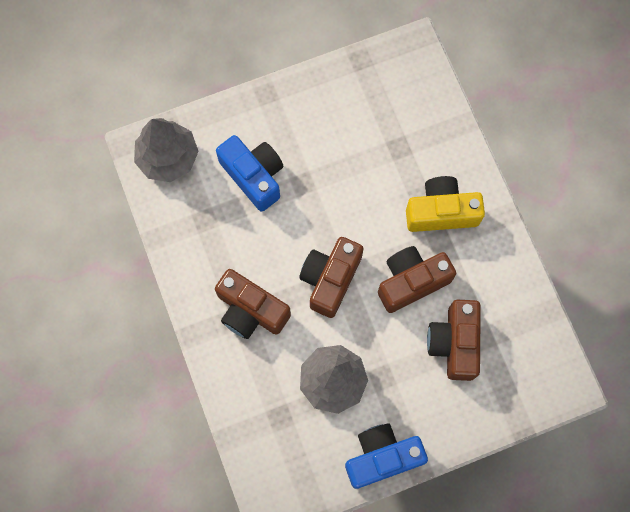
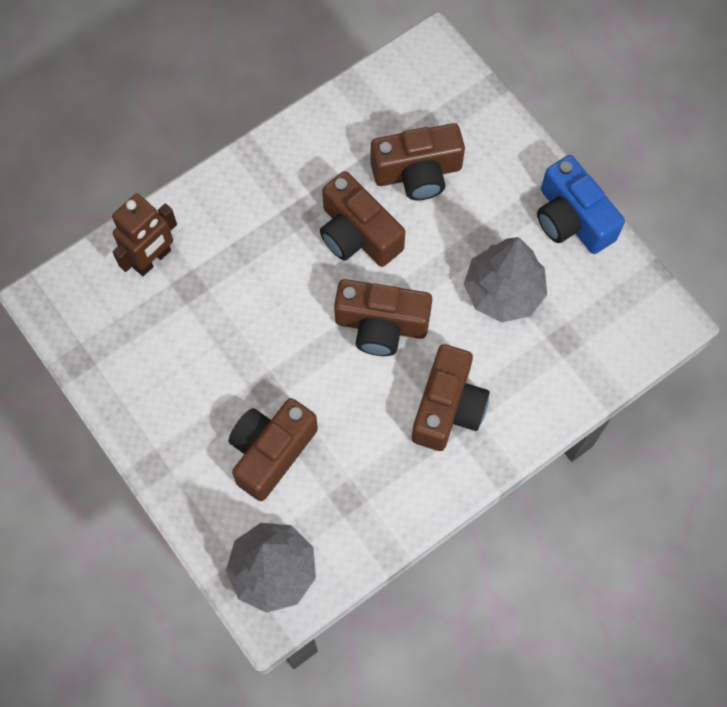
camera: 105 degrees left, 5 degrees down
blue camera [216,135,283,212] -> brown camera [229,398,318,501]
yellow camera [406,176,485,232] -> none
none -> brown robot [112,194,177,276]

